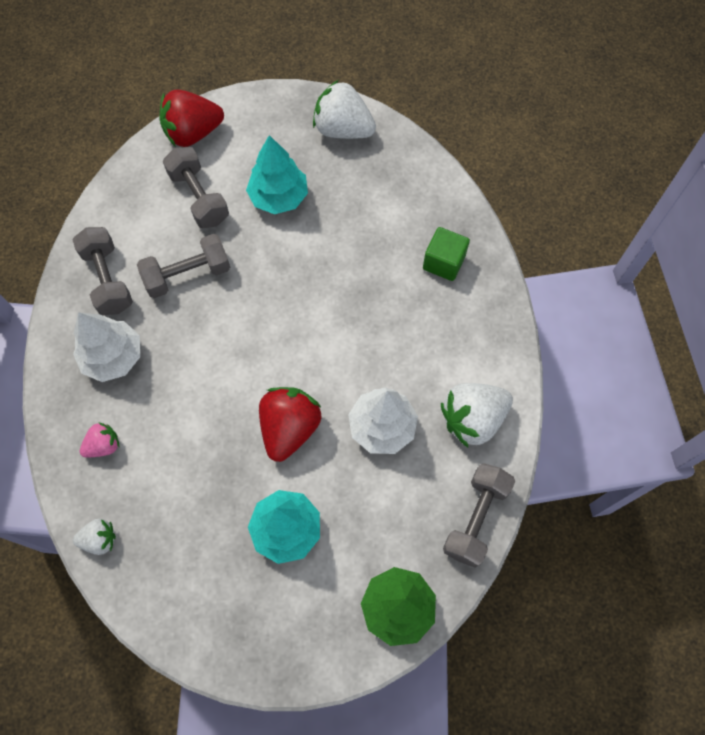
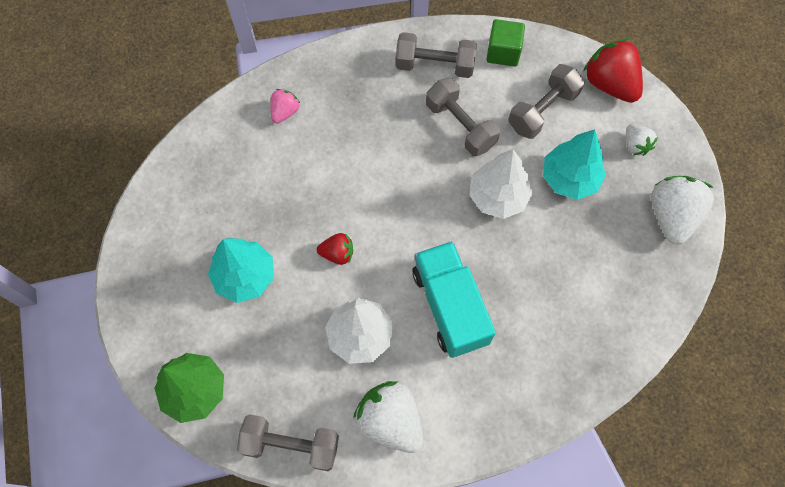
camera: 75 degrees right, 0 degrees up
grey dumbbell [72,227,133,315] -> grey dumbbell turned 45 degrees clockwise [396,32,477,78]
white tree [73,312,140,382] -> white tree moved to [469,150,533,219]
white strawberry [73,519,116,555] -> white strawberry moved to [626,124,658,156]
pink strawberry [80,422,119,458] -> pink strawberry turned 105 degrees counterclockwise [270,89,300,124]
red strawberry [259,387,322,462] -> red strawberry [317,233,353,265], size x0.54
green cube [423,227,470,281] -> green cube moved to [486,19,525,67]
none -> turquoise truck [412,241,496,358]

